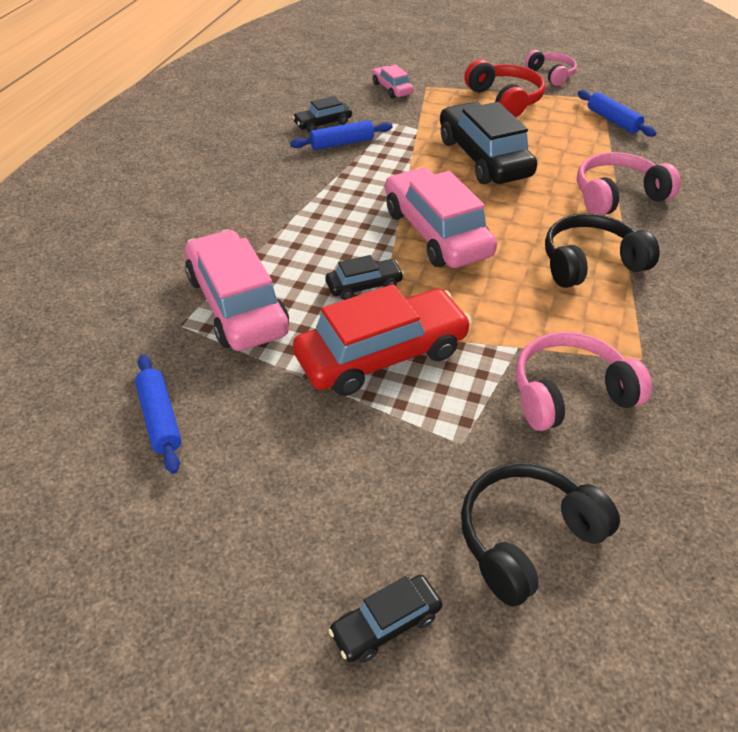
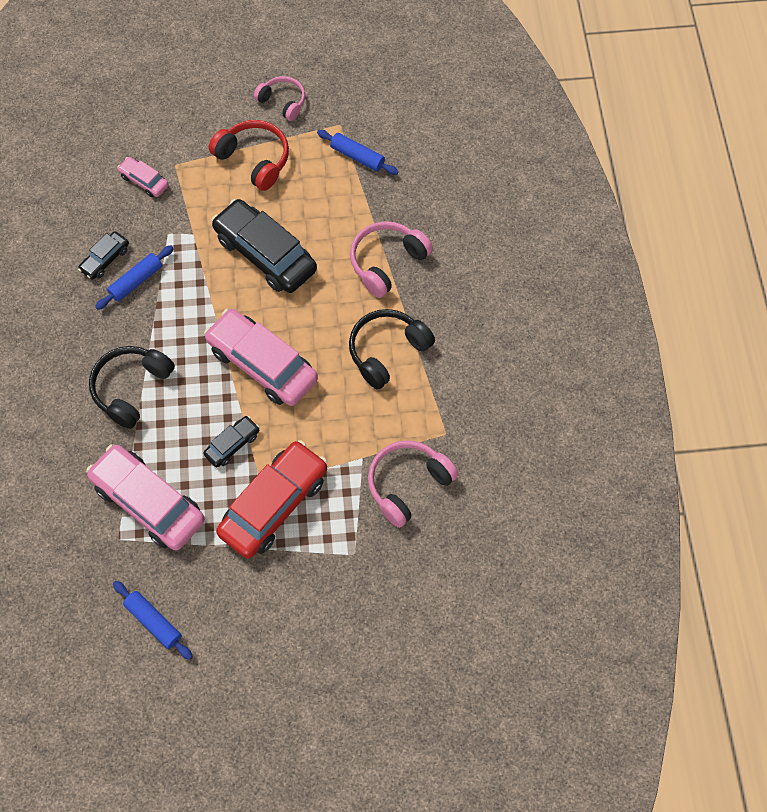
camera: 25 degrees left, 20 degrees up
black car [328,575,442,663] -> none
black headphones [461,463,620,607] -> black headphones moved to [89,346,175,429]

